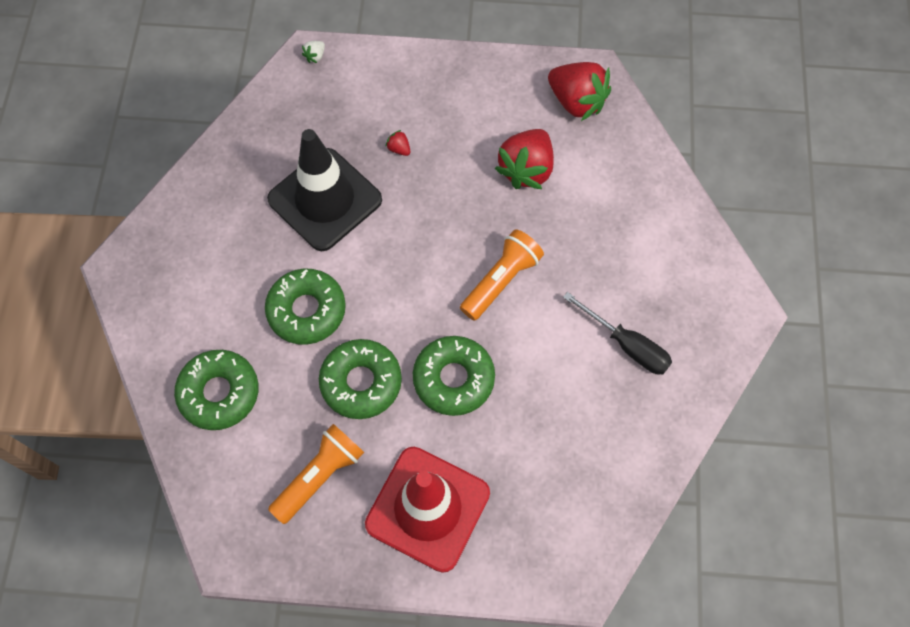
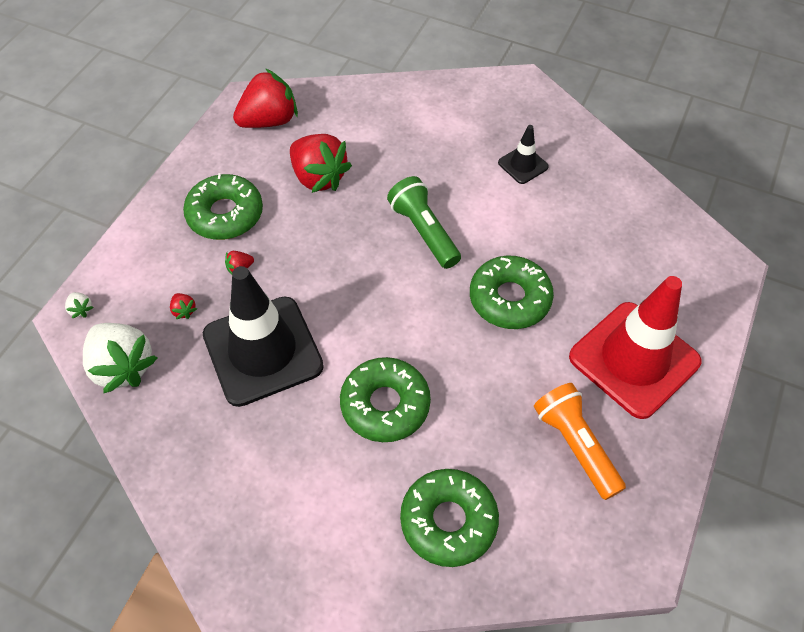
camera: 70 degrees left, 10 degrees down
green donut [319,339,402,419] -> green donut moved to [183,173,263,240]
orange flashlight [460,229,544,321] -> green flashlight [387,176,461,269]
black screwdriver [563,292,672,374] -> black traffic cone [498,125,549,184]
none -> white strawberry [83,323,158,393]
none -> red strawberry [170,293,197,319]

